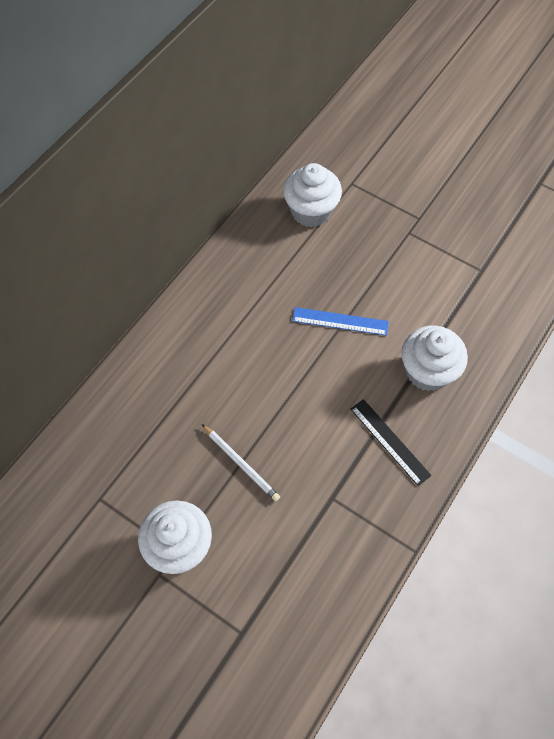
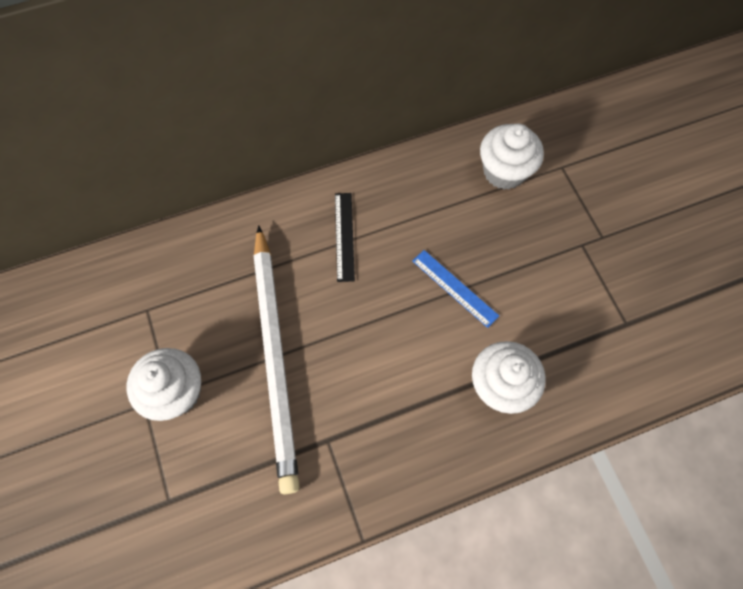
camera: 35 degrees right, 5 degrees up
white pencil [202,424,280,501] -> white pencil [254,225,300,494], size x2.46
black ruler [351,399,432,486] -> black ruler moved to [335,193,355,282]

